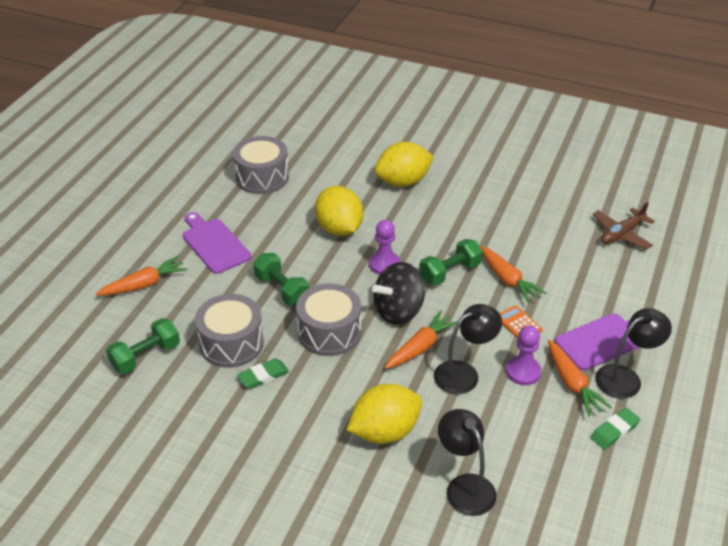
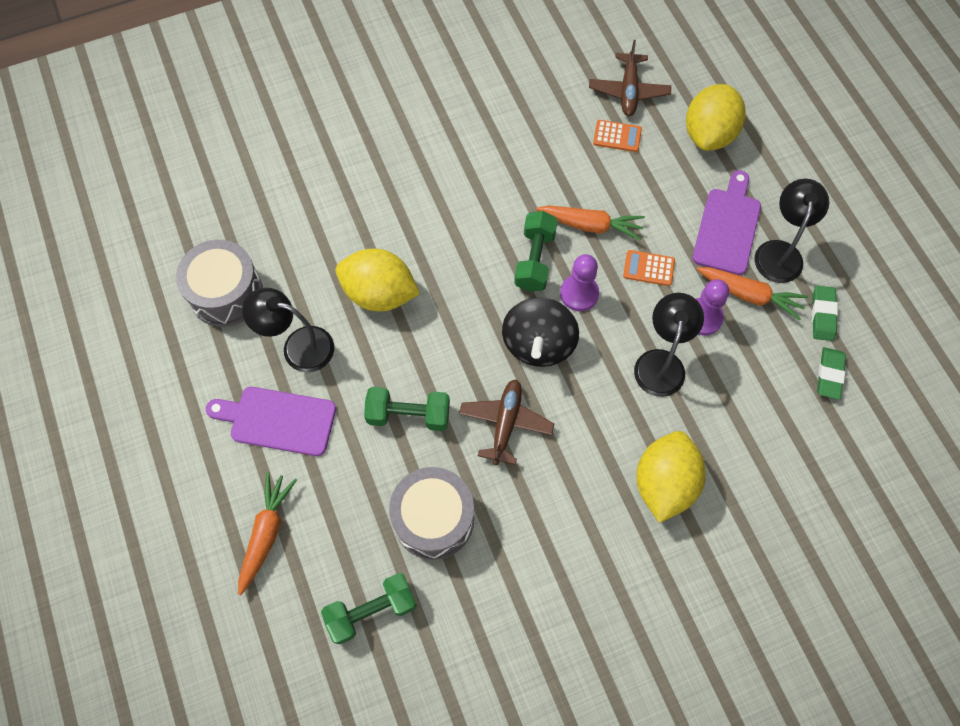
camera: 45 degrees left, 25 degrees up
green dumbbell [106,318,180,374] -> green dumbbell turned 60 degrees clockwise [321,573,417,644]
green eraser [237,358,289,389] -> green eraser moved to [817,347,846,400]
grey drum [296,283,361,356] -> brown plane [459,380,554,465]
purple pawn [369,220,400,275] -> purple pawn moved to [560,254,599,311]
yellow lemon [374,142,434,187] -> yellow lemon moved to [686,84,746,151]
orange carrot [385,310,458,369] -> none
black lamp [438,409,497,516] -> black lamp moved to [242,288,334,372]
none -> orange calculator [593,120,642,152]

